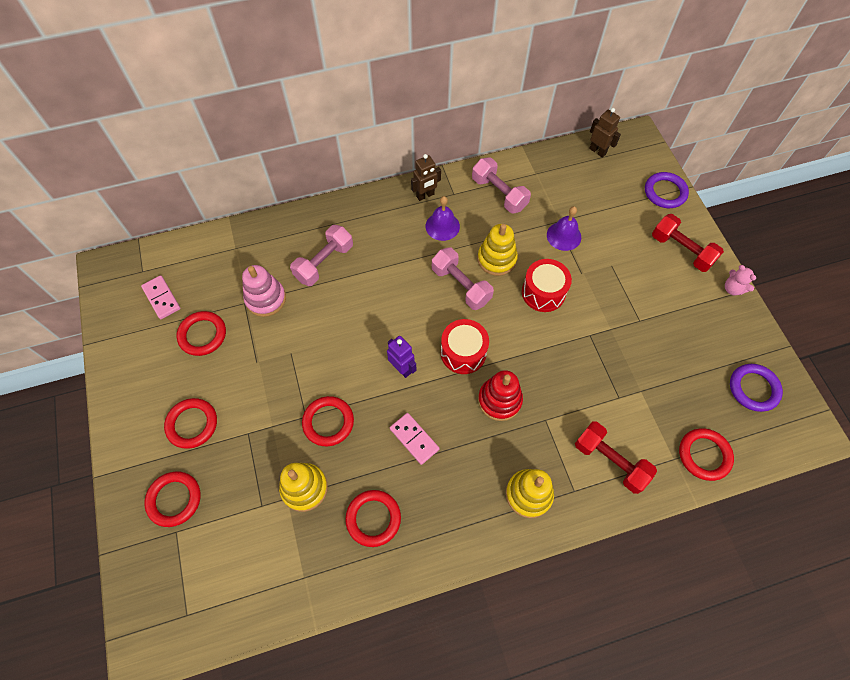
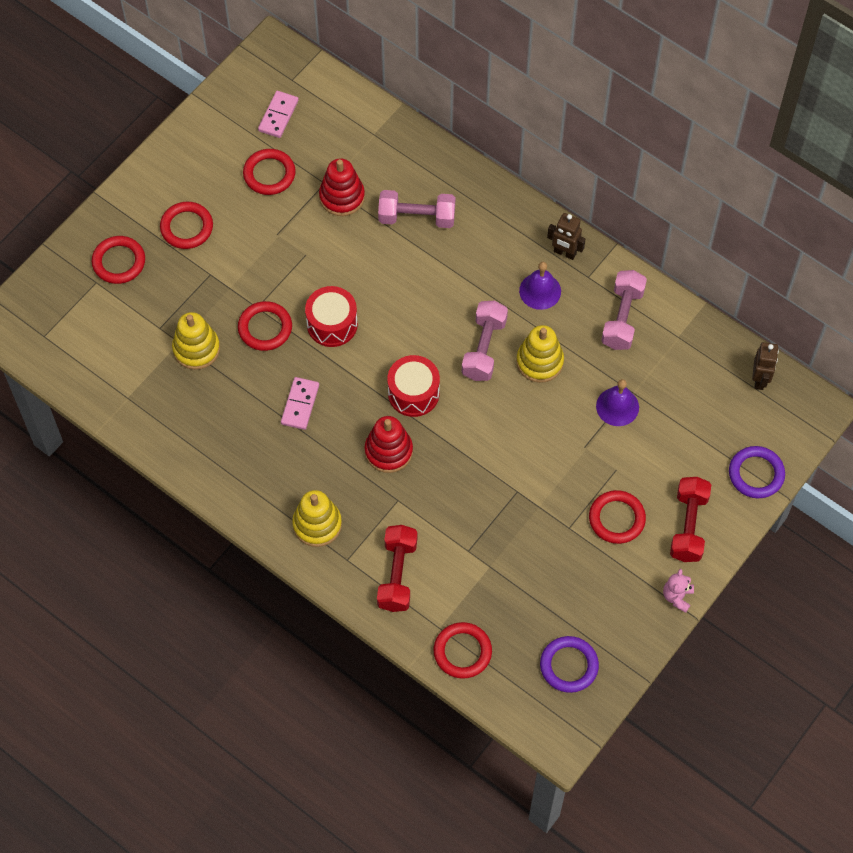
camera: 55 degrees right, 0 degrees up
pink stacking toy [242,265,286,317] -> red stacking toy [319,158,365,216]
red ring [345,490,401,547] -> red ring moved to [589,490,646,544]
purple robot [387,336,416,378] -> none
red drum [522,259,572,312] -> red drum moved to [305,286,358,347]

